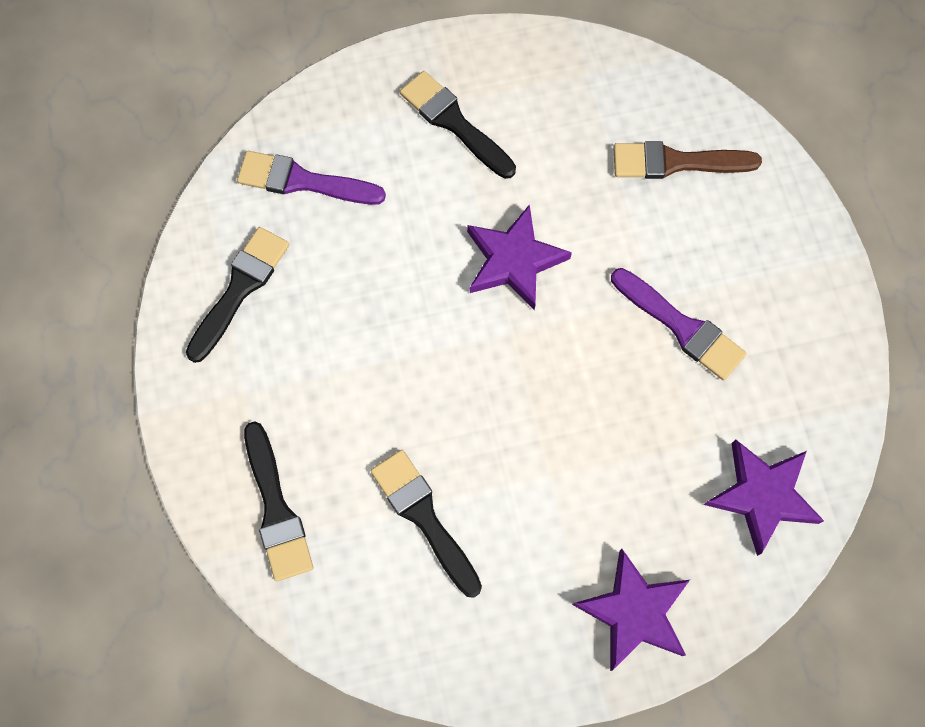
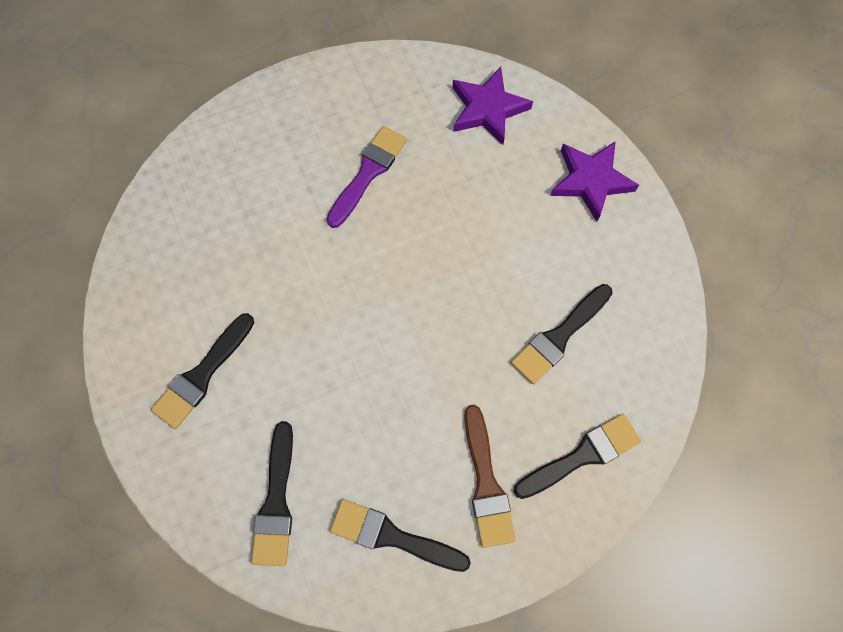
camera: 100 degrees left, 0 degrees up
purple brush [237,151,386,205] -> black brush [251,421,293,566]
purple star [467,204,572,310] -> none
brown brush [613,141,762,179] -> brown brush moved to [464,405,516,548]

